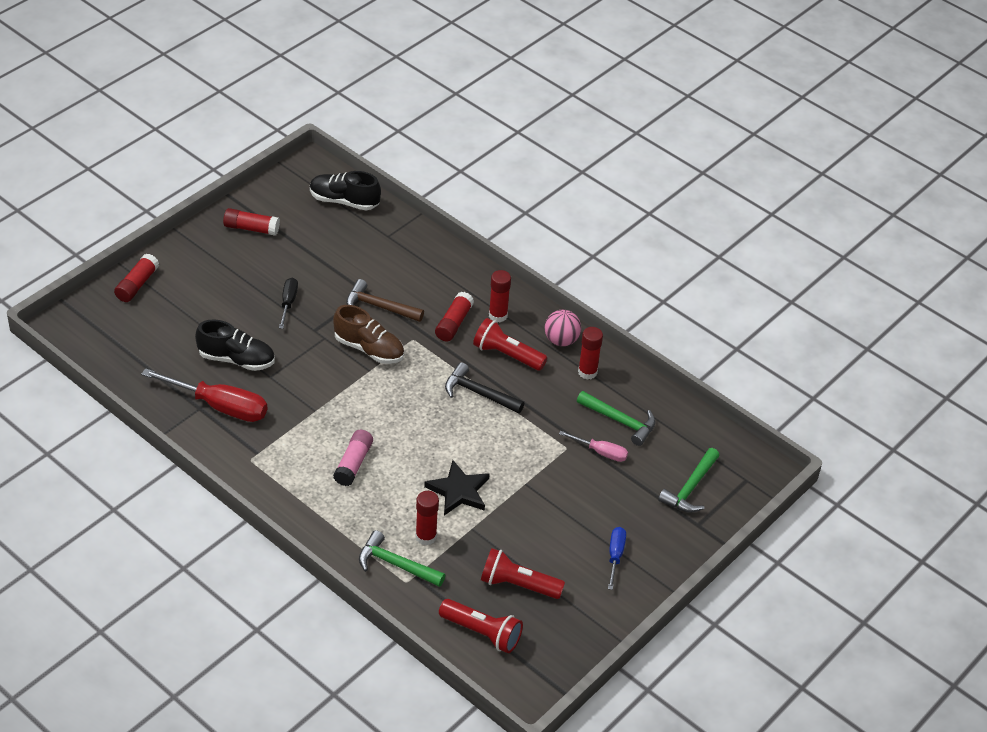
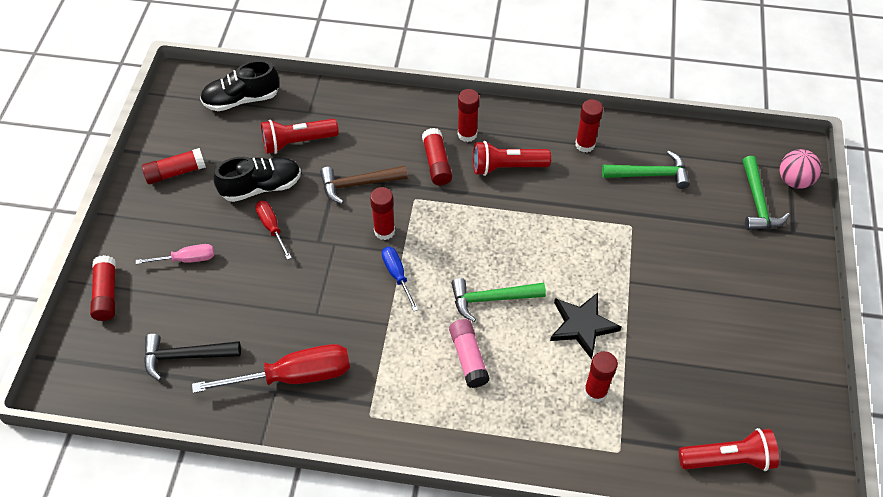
camera: 30 degrees left, 10 degrees up
black shoe [195,320,275,371] -> black shoe moved to [214,157,301,202]
black screwdriver [279,277,298,329] -> red screwdriver [256,201,292,260]
brown shoe [333,305,404,364] -> red glue stick [370,187,395,240]
green hammer [359,530,445,587] -> green hammer moved to [451,278,546,322]
black hammer [445,362,524,414] -> black hammer moved to [144,334,241,381]
red flashlight [481,548,565,599] -> red flashlight moved to [261,119,339,154]
pink ball [545,310,581,346] -> pink ball moved to [780,149,821,189]
pink screwdriver [559,431,628,462] -> pink screwdriver moved to [136,244,214,264]
blue screwdriver [608,527,626,590] -> blue screwdriver moved to [382,247,418,311]

